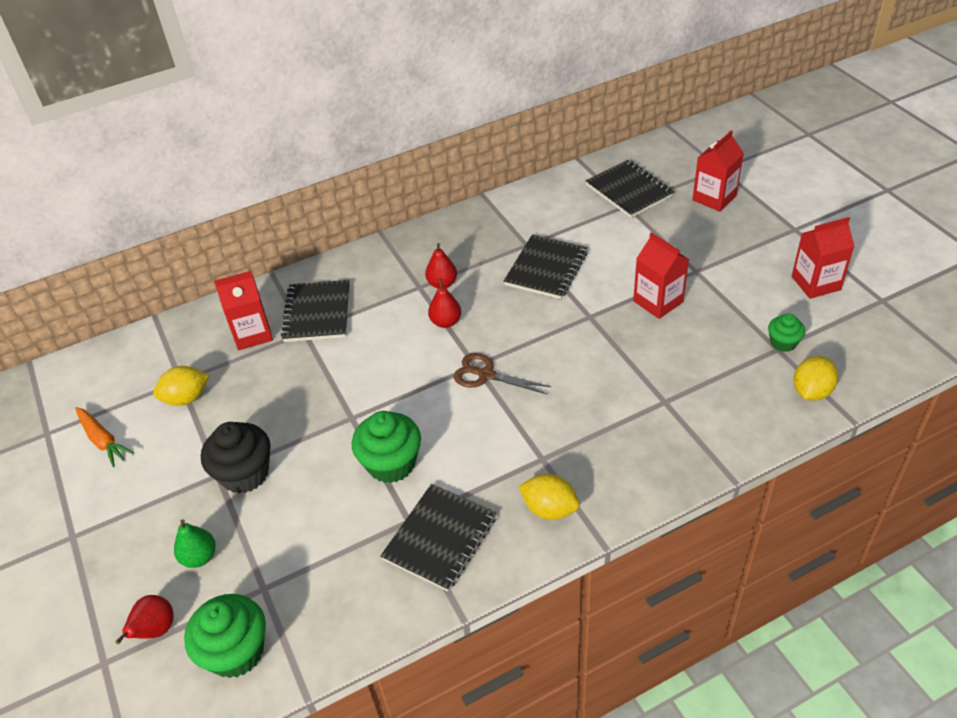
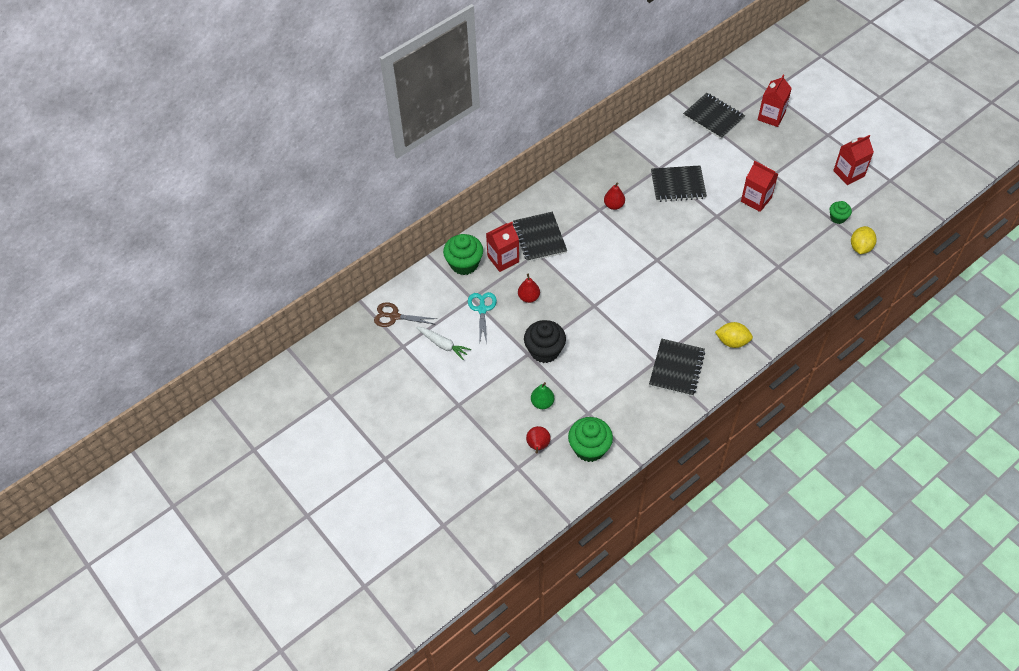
camera: 15 degrees left, 10 degrees up
orange carrot [75,407,134,467] -> white carrot [416,327,471,360]
yellow lemon [153,366,210,406] -> turquoise scissors [468,292,497,345]
green cupcake [352,411,421,483] -> green cupcake moved to [443,234,483,275]
red pear [428,279,461,328] -> red pear moved to [518,274,540,303]
brown scissors [454,353,551,394] -> brown scissors moved to [374,302,437,327]
black notebook [504,234,588,299] -> black notebook turned 75 degrees clockwise [651,165,707,202]

